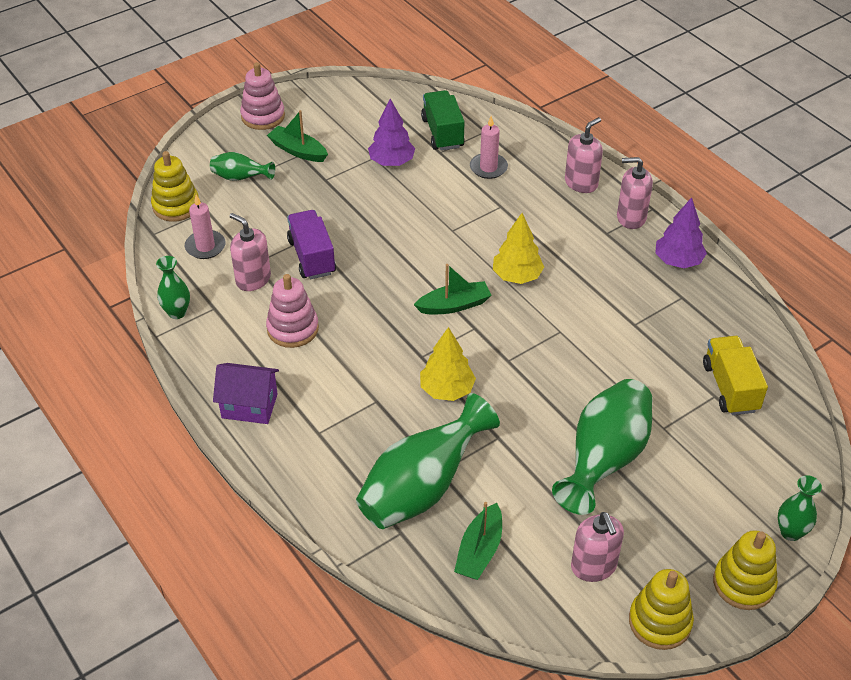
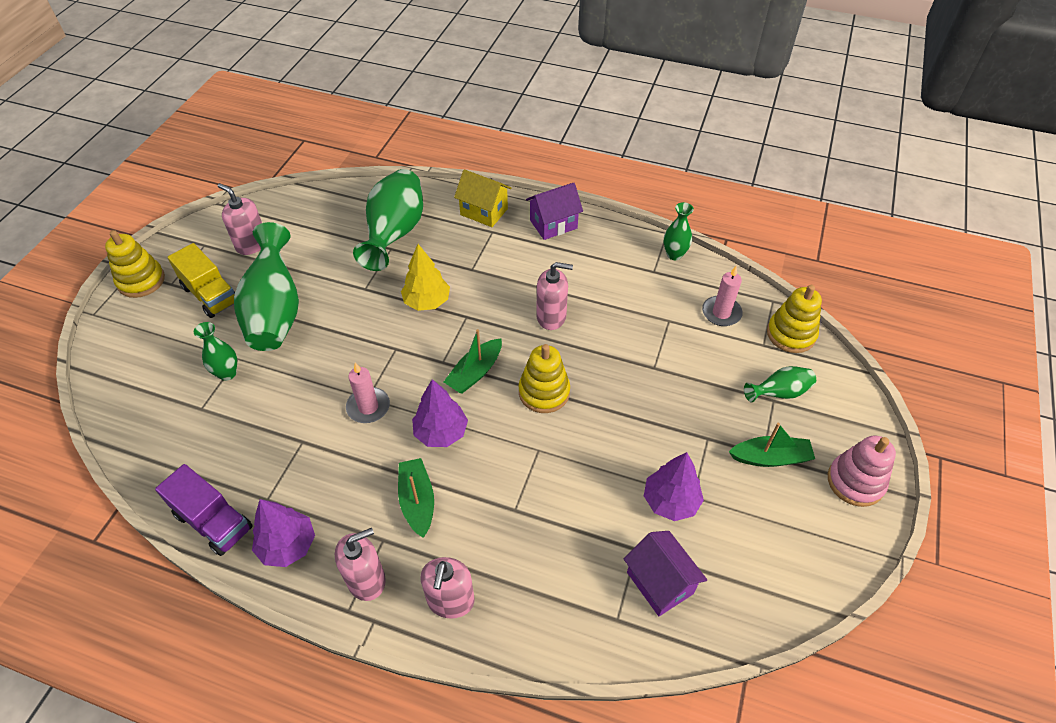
camera: 145 degrees right, 5 degrees up
pink soap dispenser [230,213,271,291] -> pink soap dispenser moved to [536,262,573,330]
pink stacking toy [266,274,319,348] -> none
purple truck [287,210,336,279] -> purple truck moved to [155,464,253,556]
green truck [421,90,465,151] -> purple house [624,531,707,616]
green boat [454,502,502,580] -> green boat moved to [398,458,434,538]
pink candle [470,116,508,179] -> pink candle moved to [346,363,390,423]
yellow tree [493,213,544,284] -> purple tree [412,379,468,447]
yellow stacking toy [629,569,694,650] -> yellow stacking toy moved to [518,344,570,413]
yellow truck [703,336,768,415] -> yellow truck moved to [168,243,235,318]
green vase [778,475,822,541] -> green vase moved to [194,322,237,381]
none -> yellow house [454,169,511,227]

